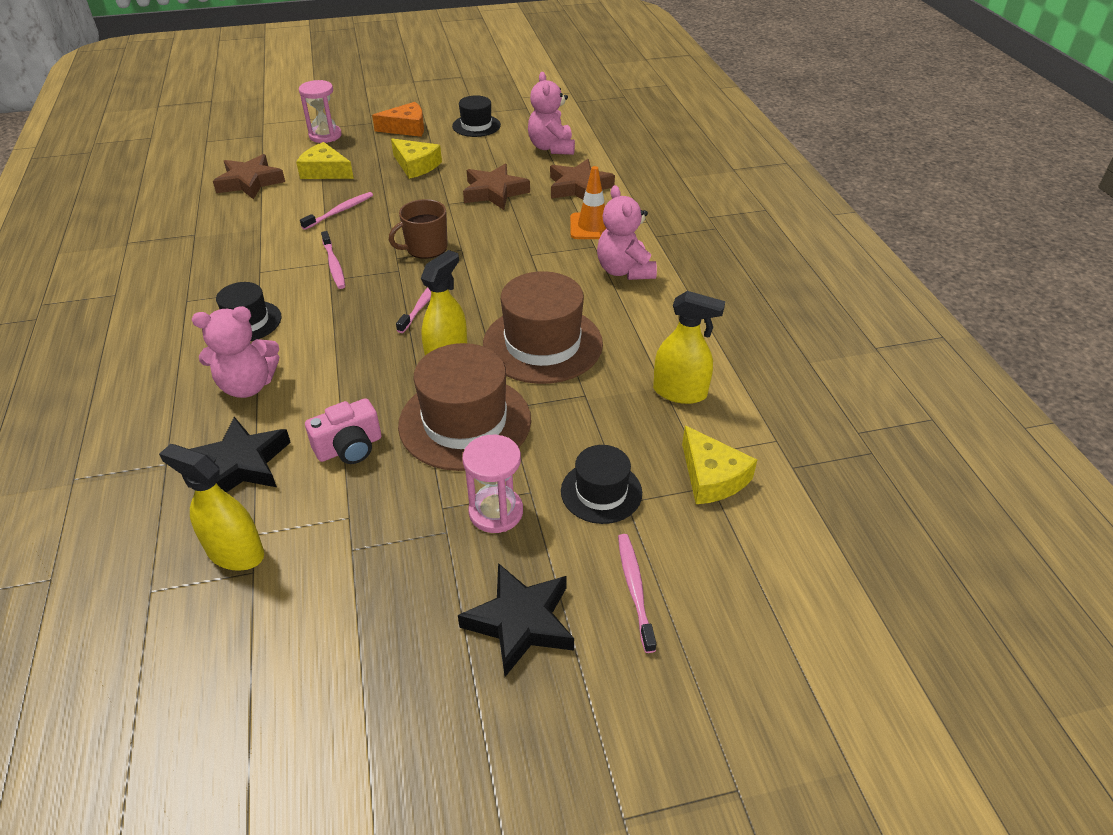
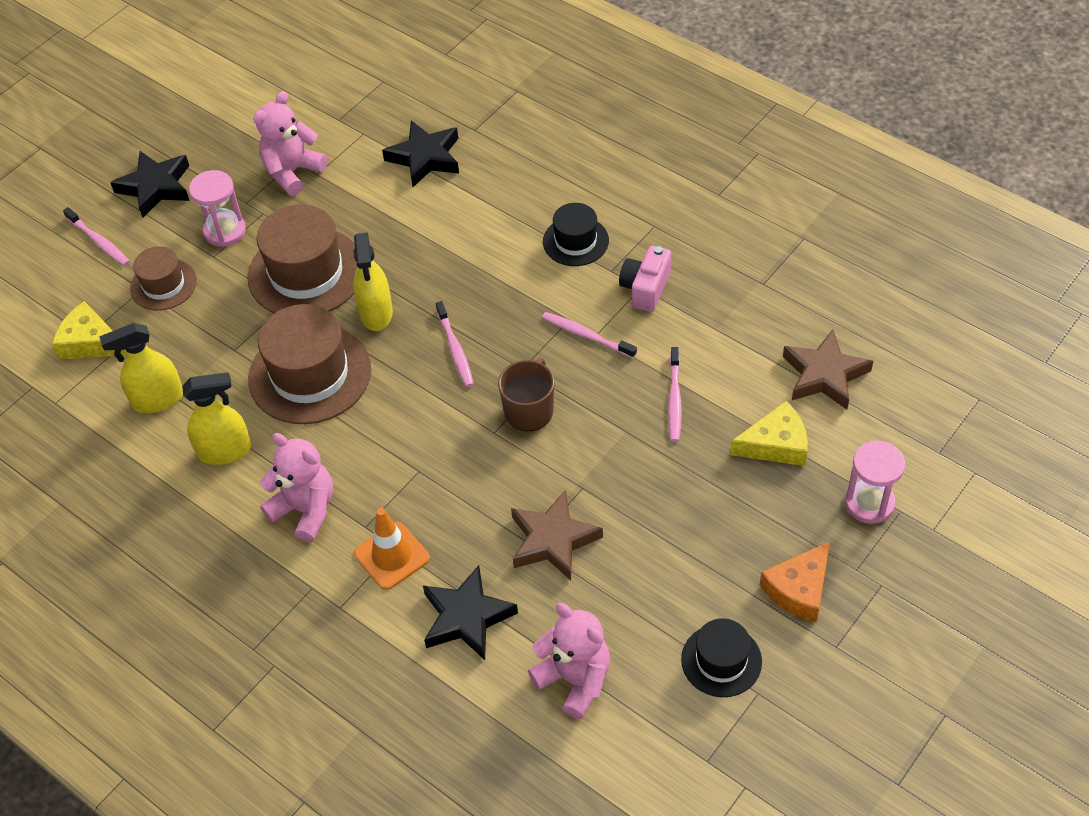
camera: 145 degrees right, 10 degrees up
yellow spray bottle [159,444,264,571] -> yellow spray bottle moved to [182,372,251,465]
pink teddy bear [192,306,279,398] -> pink teddy bear moved to [254,91,327,196]
pink camera [305,398,381,464] -> pink camera moved to [619,246,671,312]
yellow cheese [391,138,442,179] -> none
brown star [550,159,615,200] -> black star [423,565,518,660]
black hat [561,445,642,524] -> brown hat [130,246,197,311]

